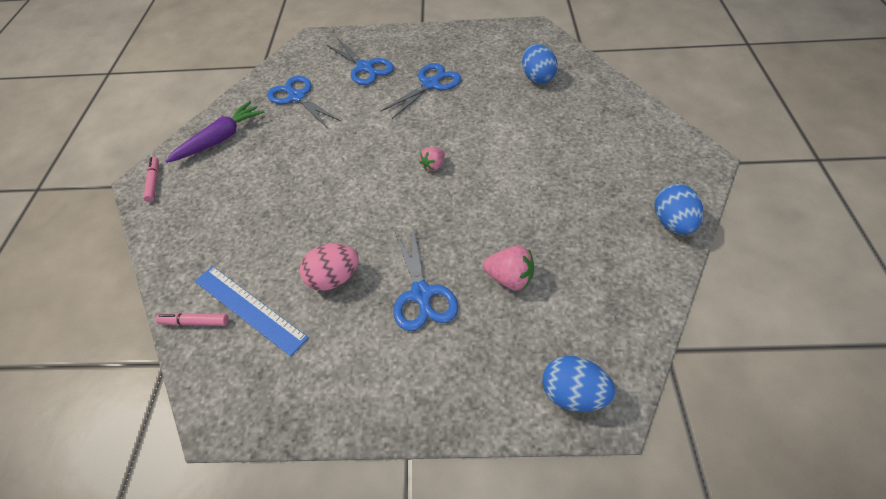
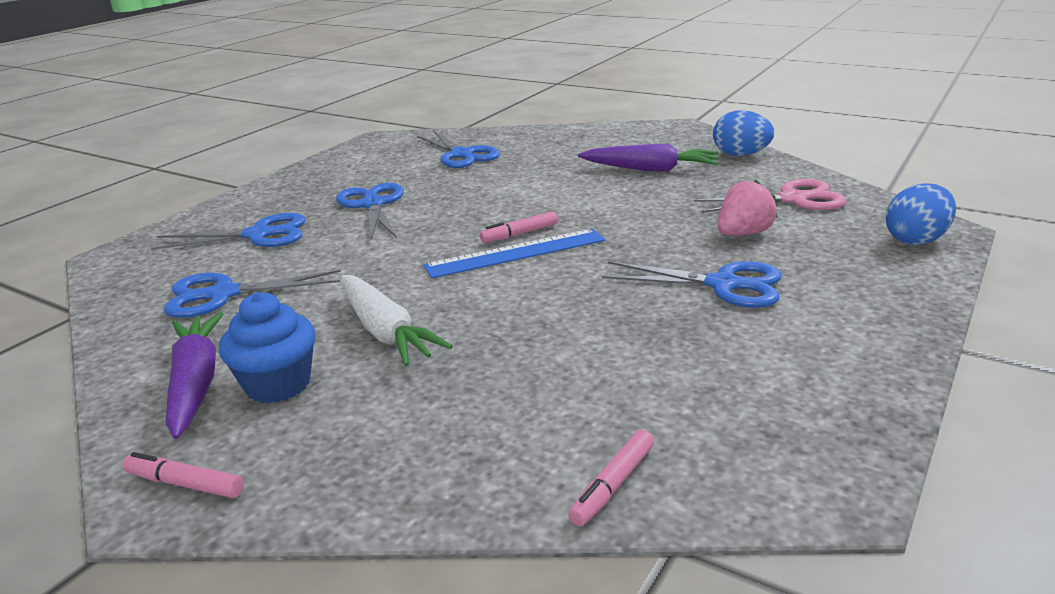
camera: 60 degrees left, 25 degrees down
blue ruler [195,266,308,356] -> blue ruler moved to [423,229,605,278]
pink egg [300,244,359,291] -> none
pink strawberry [419,147,445,171] -> pink marker [480,211,558,243]
blue egg [522,44,558,84] -> blue scissors [416,130,500,168]
none -> blue cupcake [219,292,315,403]
none -> white carrot [341,275,453,366]
none -> purple carrot [578,144,719,172]
none -> pink scissors [694,179,847,213]

